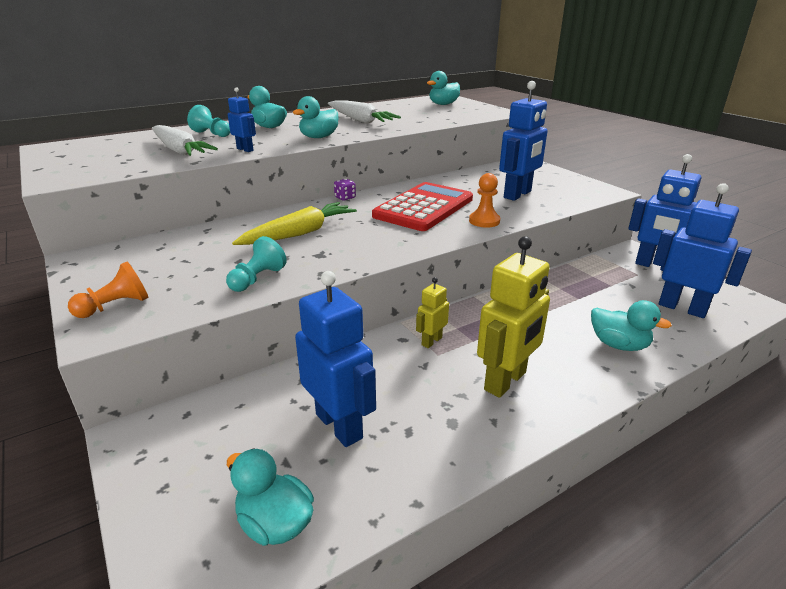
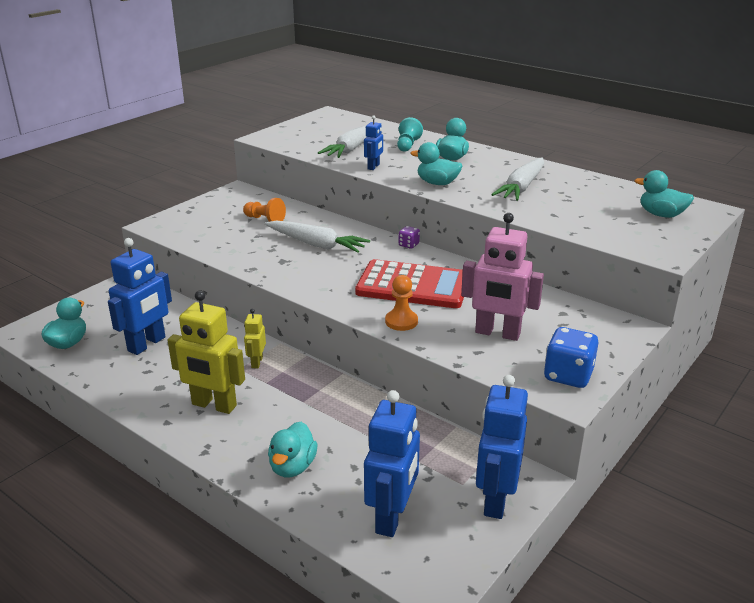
camera: 70 degrees right, 0 degrees up
orange pawn [68,262,148,318] -> orange pawn moved to [243,198,286,222]
turquoise pawn [226,236,287,292] -> none
yellow carrot [232,202,357,245] -> white carrot [265,221,370,253]
yellow robot [416,277,449,348] -> yellow robot turned 105 degrees counterclockwise [244,309,266,368]
blue robot [499,81,547,201] -> pink robot [461,213,544,341]
none -> blue dice [544,327,598,388]

